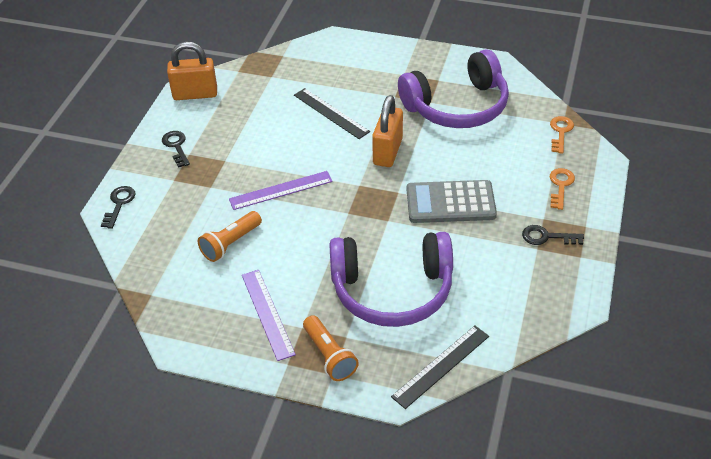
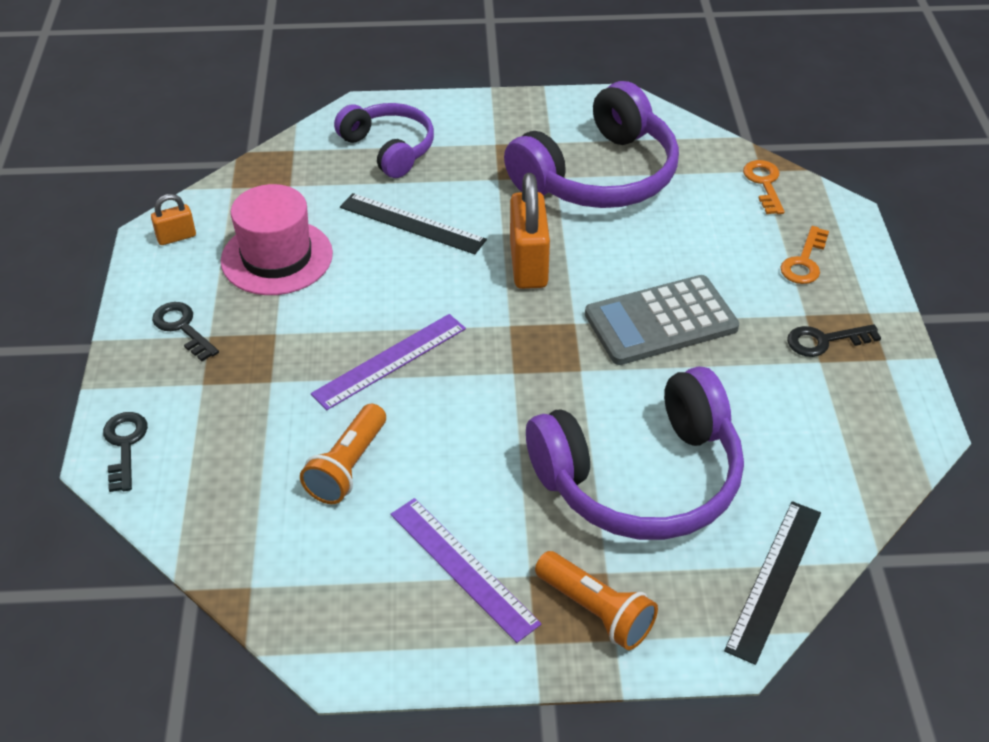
camera: 20 degrees left, 0 degrees up
orange padlock [167,42,217,100] -> orange padlock [151,194,196,245], size x0.51
orange key [550,168,575,210] -> orange key turned 150 degrees counterclockwise [780,226,829,284]
none -> pink hat [221,184,333,295]
none -> purple headphones [334,103,434,178]

